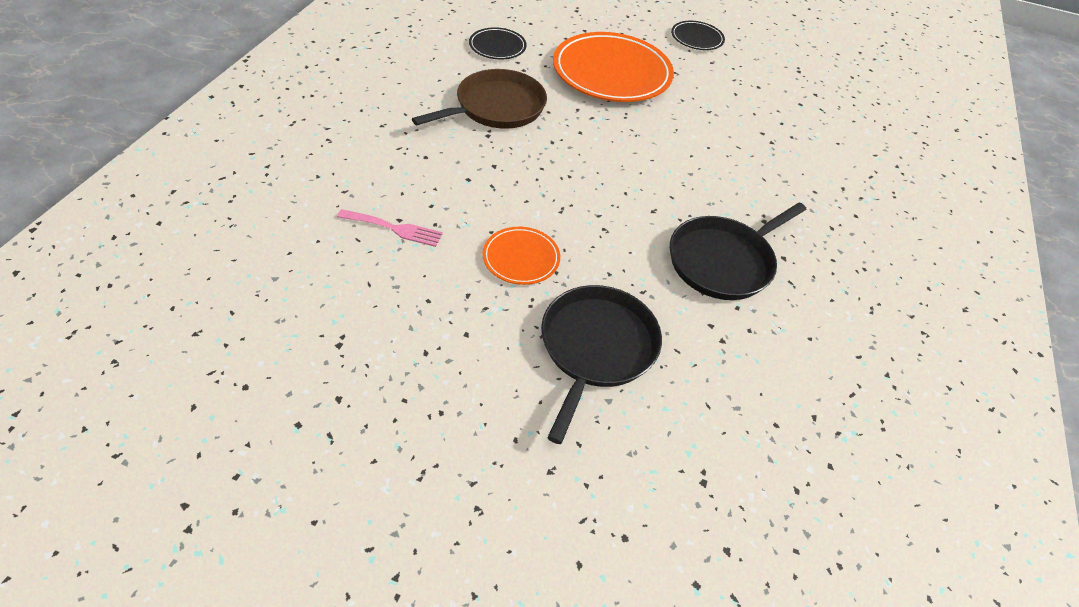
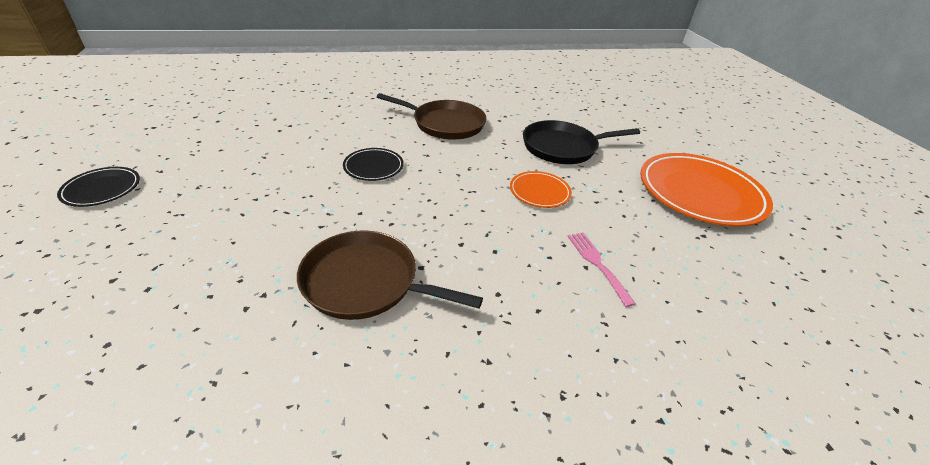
camera: 120 degrees left, 10 degrees down
black plate [469,27,527,59] -> black plate moved to [343,148,404,181]
orange plate [553,32,674,102] -> orange plate moved to [640,153,773,227]
black pan [670,202,806,300] -> brown pan [377,93,486,139]

